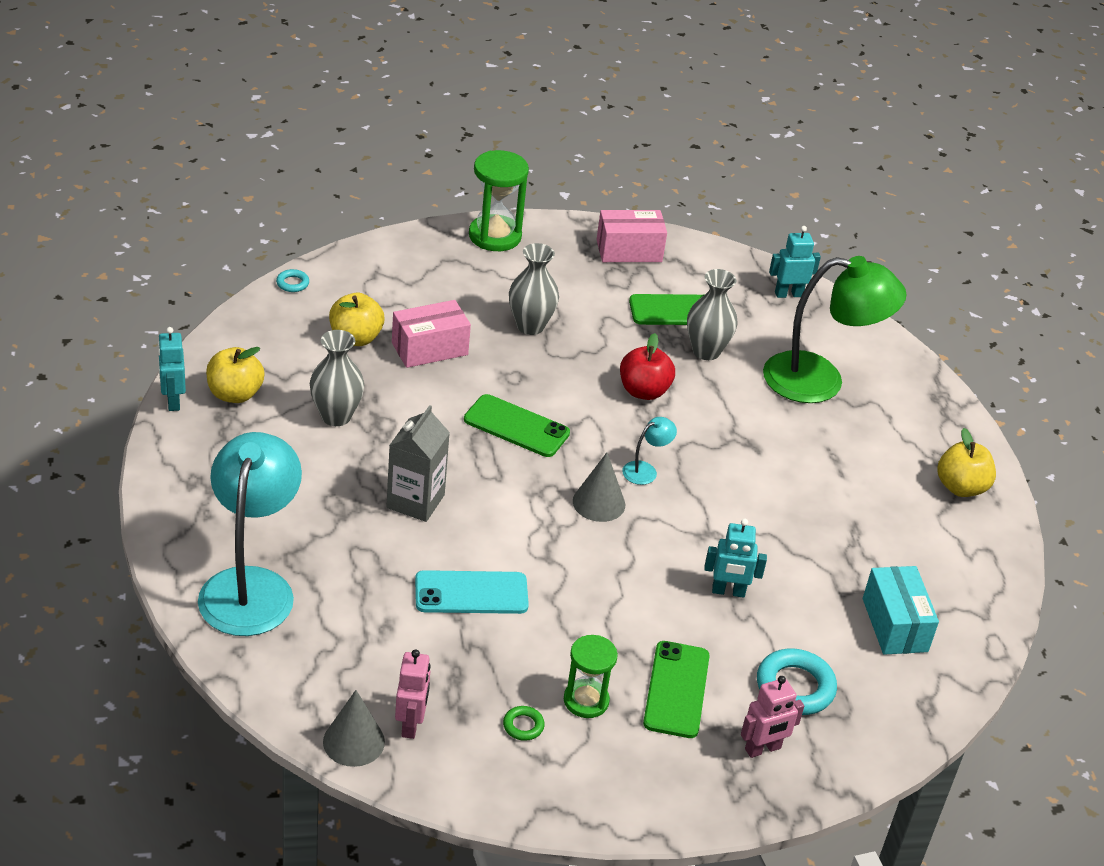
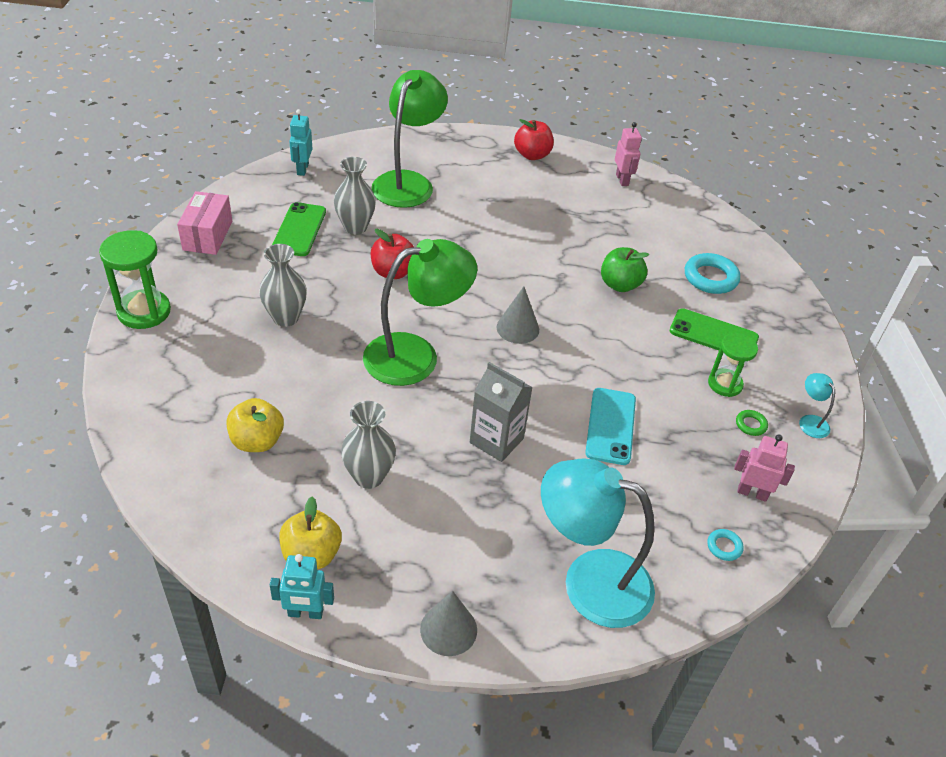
camera: 75 degrees left, 5 degrees up
turquoise ring [276,269,309,292] -> turquoise ring moved to [707,529,744,561]
grey cone [323,690,385,767] -> grey cone moved to [420,591,477,656]
pink box [392,300,471,368] -> none
green phone [464,394,570,457] -> green lamp [363,239,477,386]
turquoise lamp [622,417,677,485] -> turquoise lamp moved to [799,373,835,438]
turquoise robot [704,519,767,598] -> green apple [601,247,649,292]
pink robot [741,676,804,758] -> pink robot moved to [615,122,642,186]
turquoise box [863,566,939,655] -> none
yellow apple [937,428,996,497] -> red apple [514,119,554,160]

